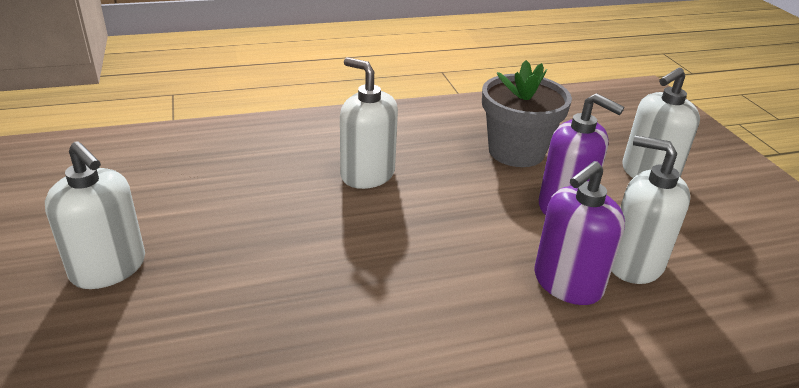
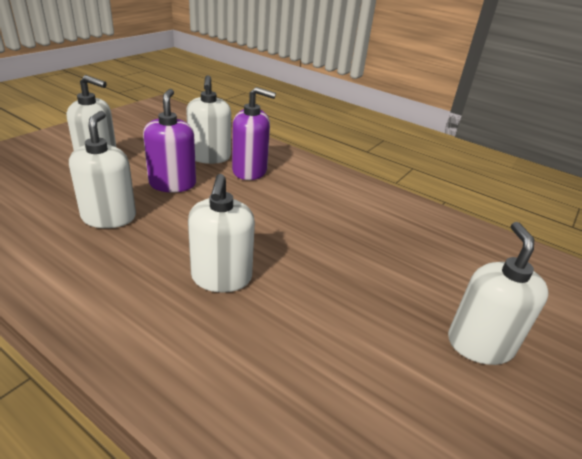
camera: 130 degrees left, 0 degrees up
grey flower pot [482,60,572,167] -> white soap dispenser [69,111,136,228]

